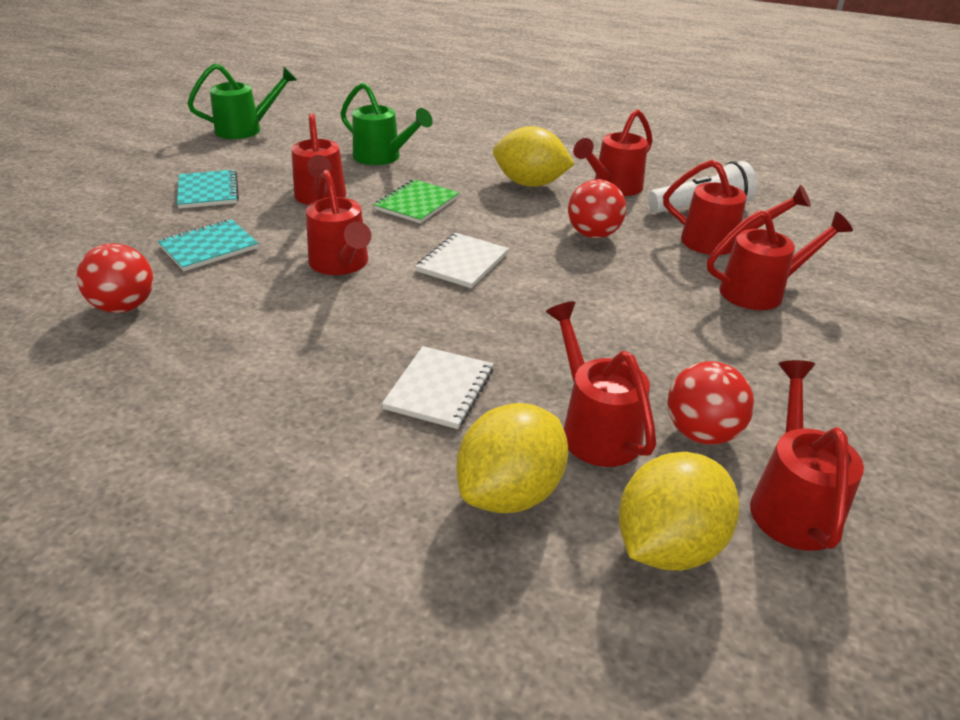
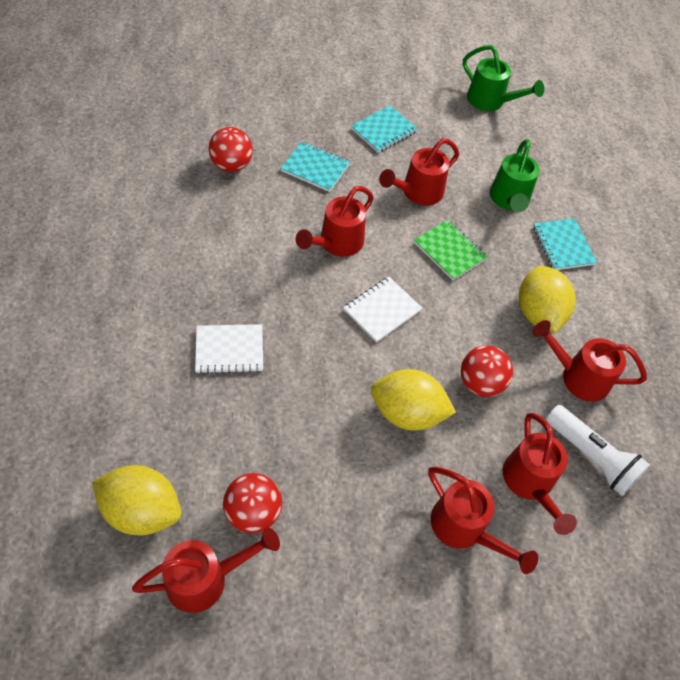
camera: 60 degrees right, 20 degrees up
green notebook [374,179,459,224] -> green notebook turned 45 degrees clockwise [414,220,487,280]
white notebook [415,233,509,288] -> white notebook turned 45 degrees counterclockwise [343,277,423,343]
yellow lemon [457,403,568,513] -> yellow lemon moved to [371,369,456,431]
red watering can [546,301,656,467] -> none
none -> turquoise notebook [533,218,597,270]

